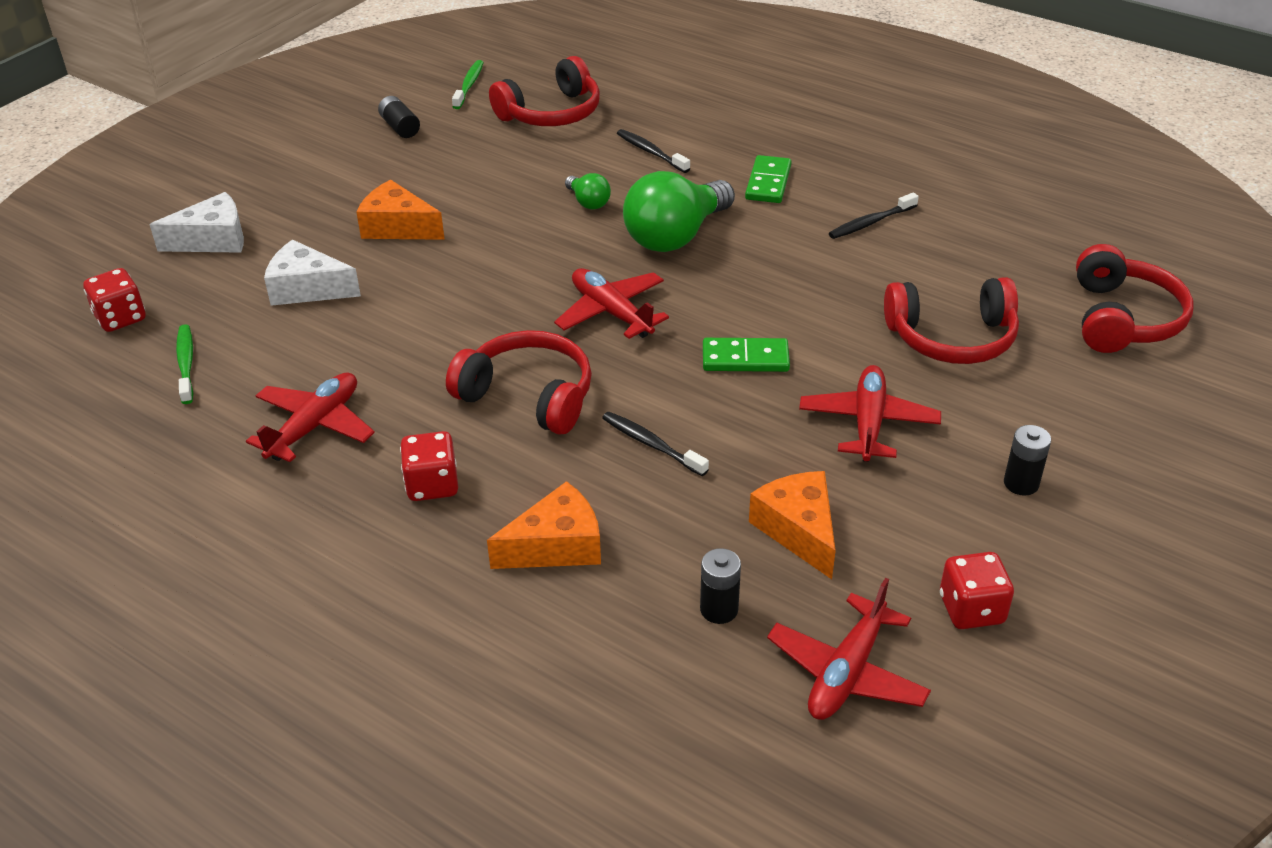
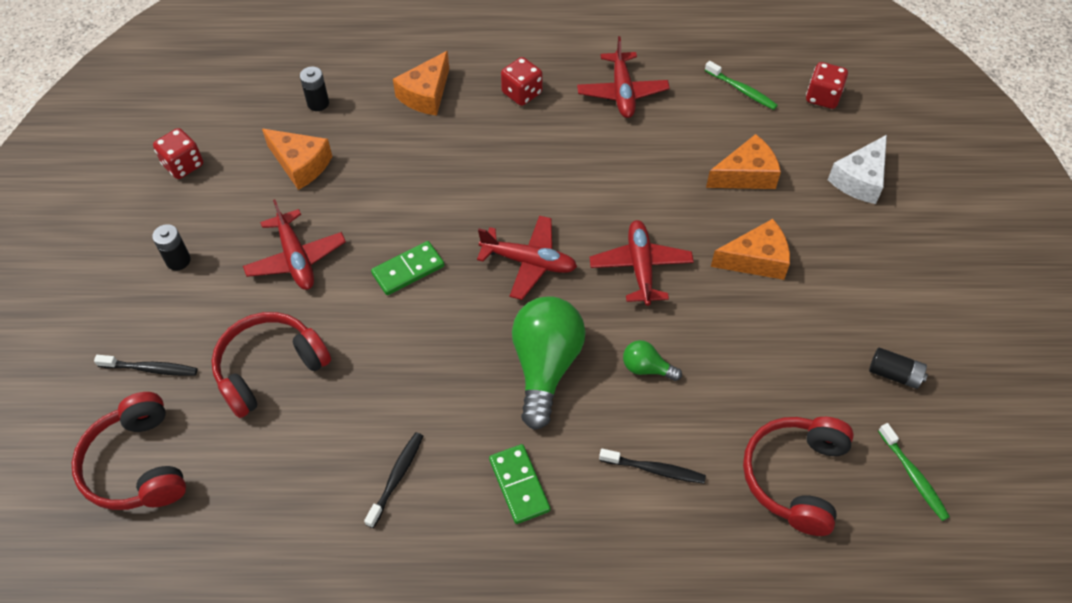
camera: 145 degrees right, 15 degrees up
white cheese [264,239,361,306] -> orange cheese [706,134,781,189]
red headphones [446,330,592,435] -> none
black toothbrush [602,412,709,476] -> black toothbrush moved to [94,355,198,376]
red plane [767,578,931,720] -> red plane moved to [590,220,694,306]

